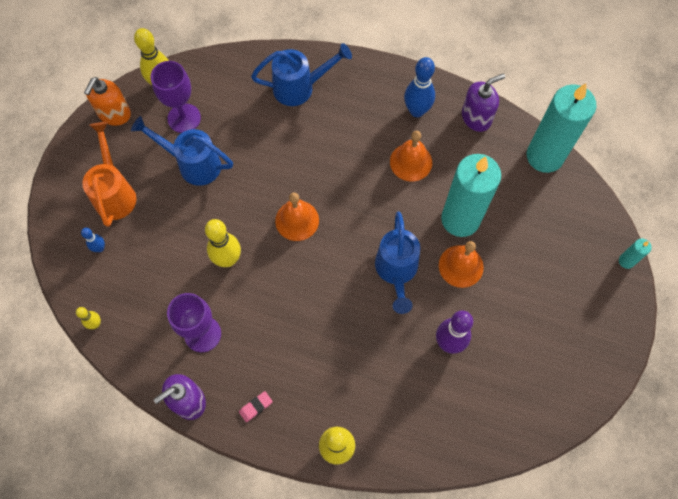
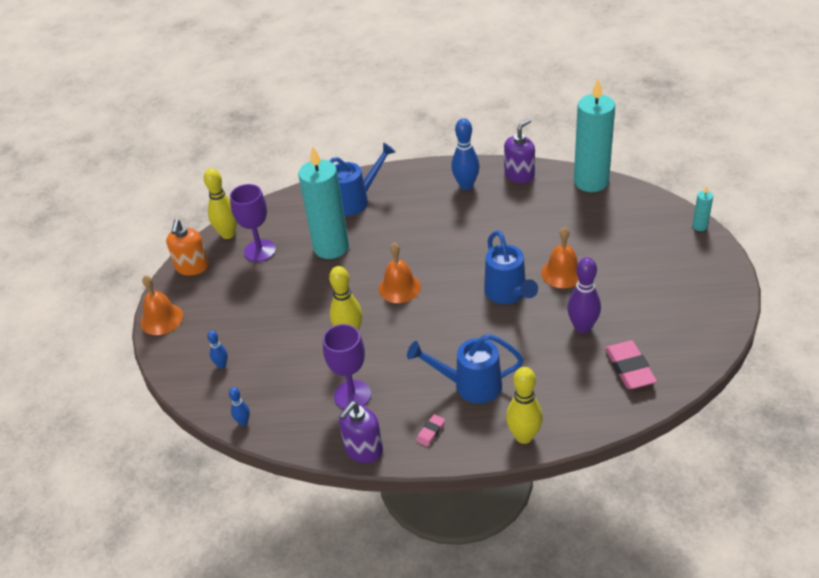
camera: 15 degrees left, 25 degrees down
yellow bowling pin [76,307,101,329] -> blue bowling pin [229,387,250,426]
orange watering can [82,122,136,227] -> none
blue watering can [131,116,233,186] -> blue watering can moved to [407,334,524,403]
orange bell [390,131,432,181] -> orange bell moved to [140,275,183,335]
turquoise candle [441,154,501,237] -> turquoise candle moved to [298,146,349,259]
none -> pink eraser [605,340,657,389]

